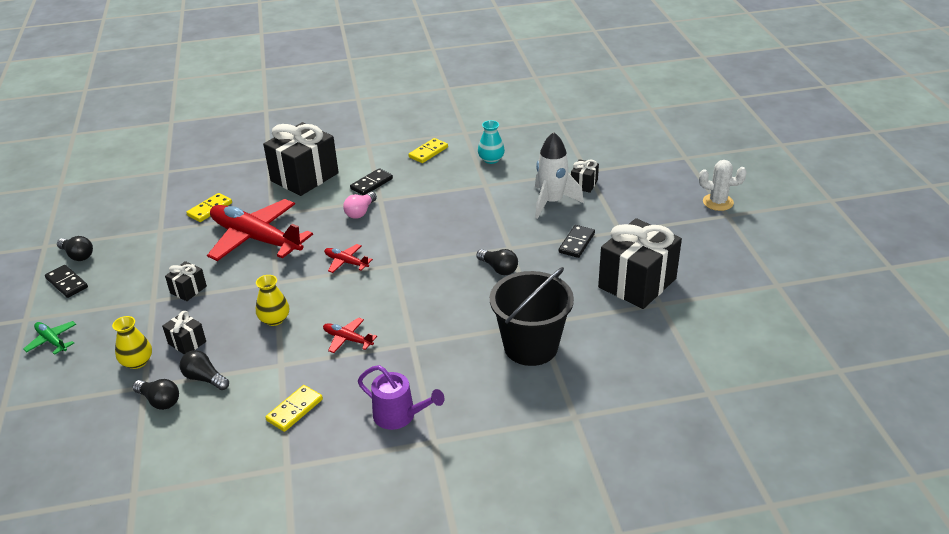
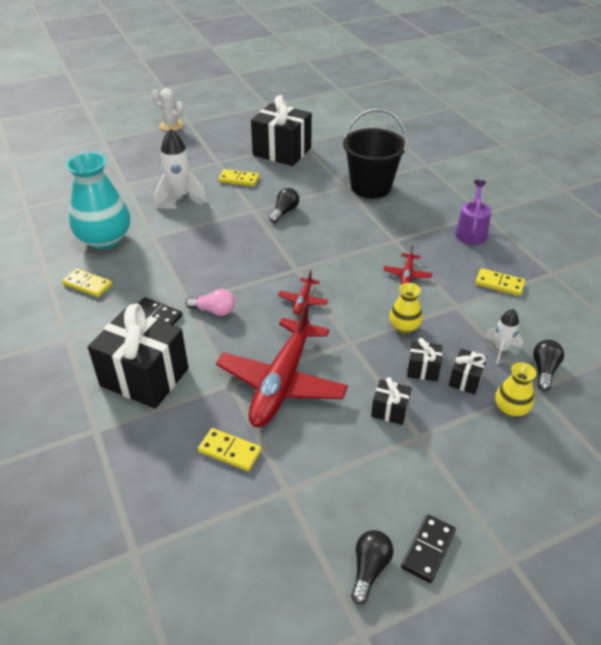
camera: 105 degrees left, 5 degrees up
green plane [23,321,76,355] -> none
black light bulb [180,350,229,390] -> white rocket [484,309,523,364]
turquoise vase [478,120,505,164] -> turquoise vase [66,152,130,249], size x2.03
black domino [559,225,595,258] -> yellow domino [218,169,259,186]
black gift [571,159,599,193] -> black gift moved to [407,338,442,381]
white cactus [699,160,747,211] -> white cactus turned 60 degrees counterclockwise [152,88,184,131]

